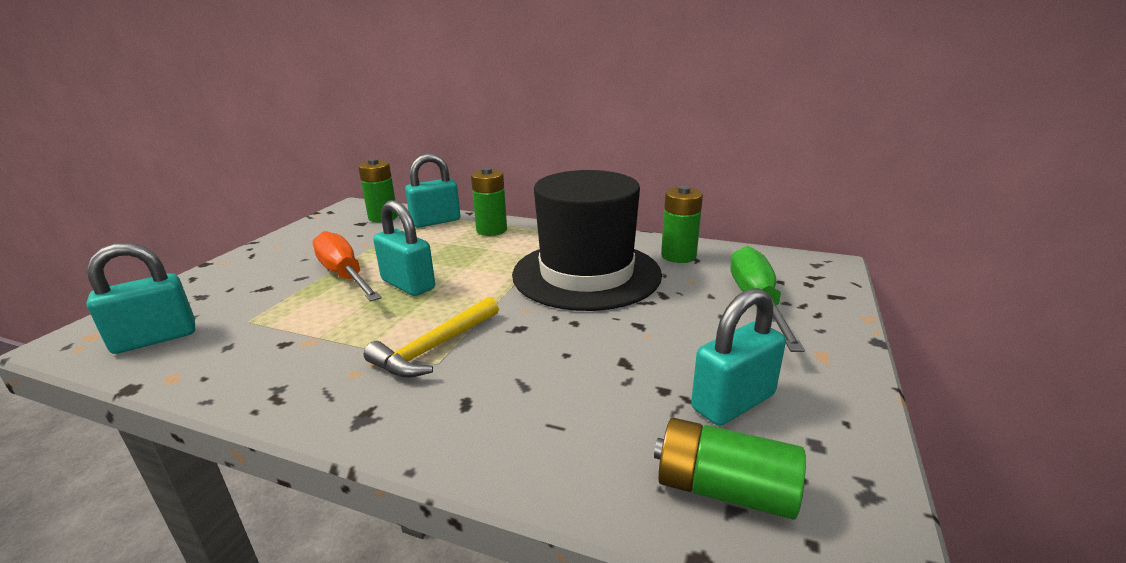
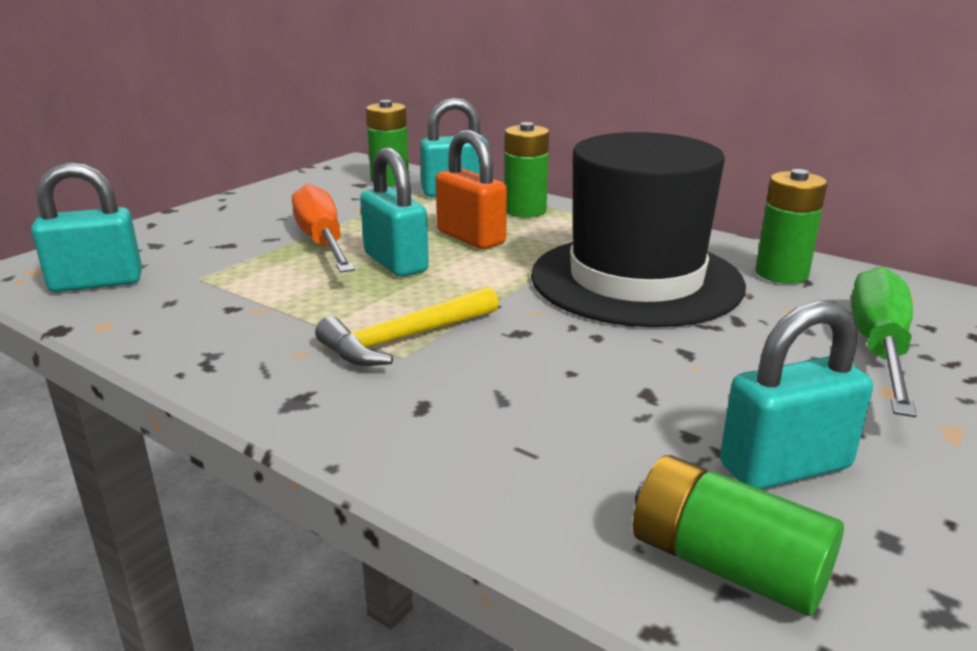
camera: 15 degrees right, 0 degrees up
none -> orange padlock [436,130,507,249]

